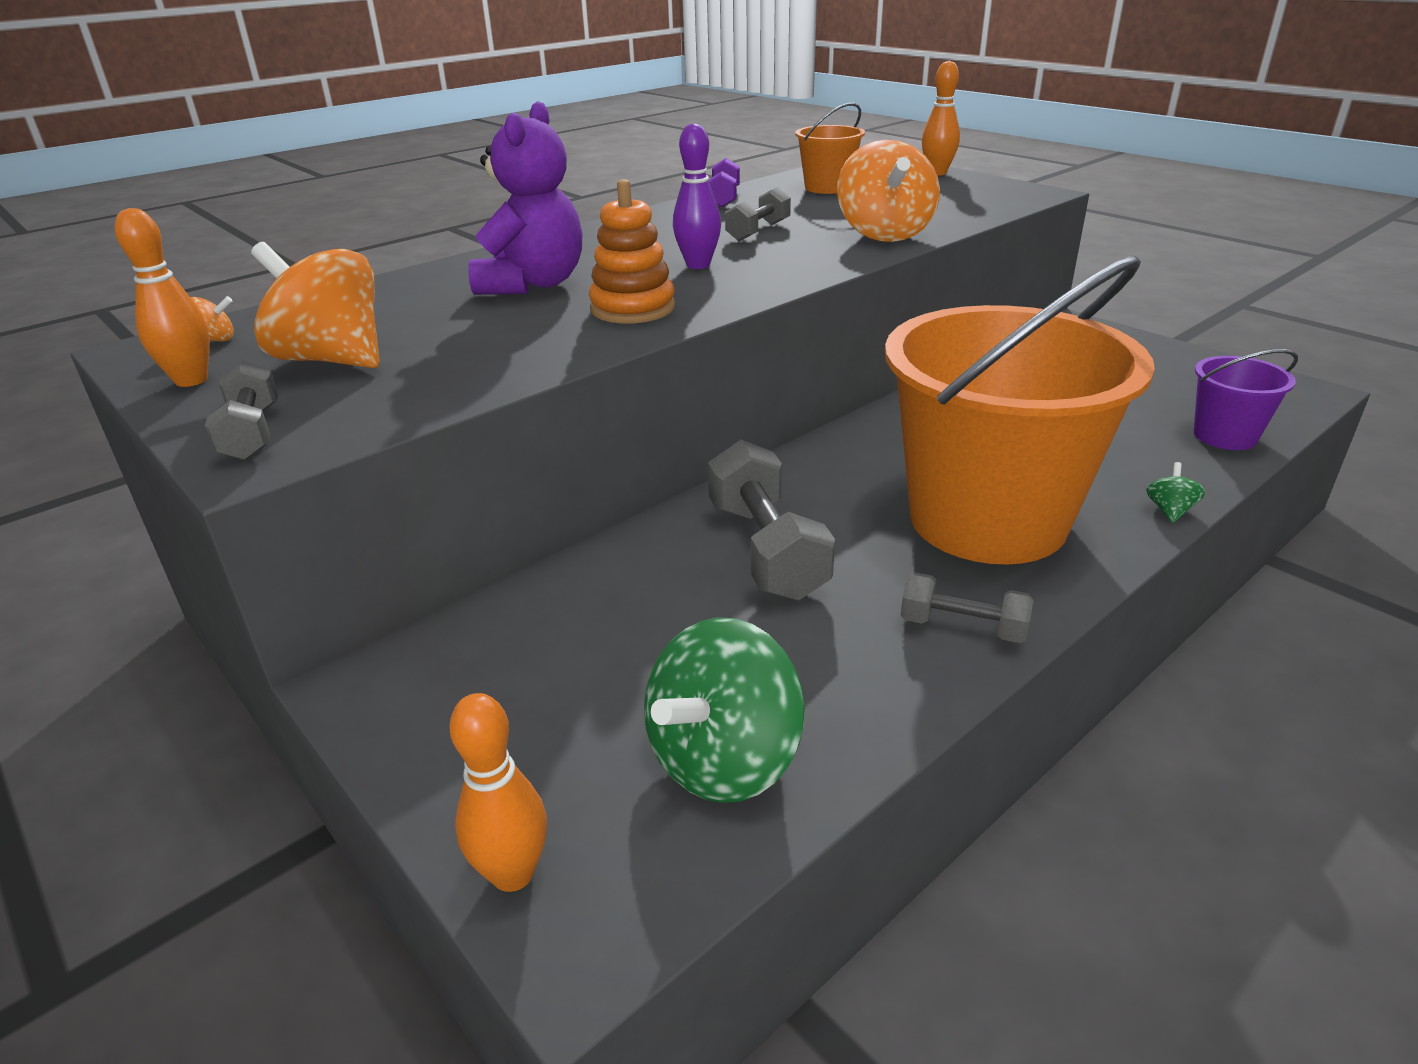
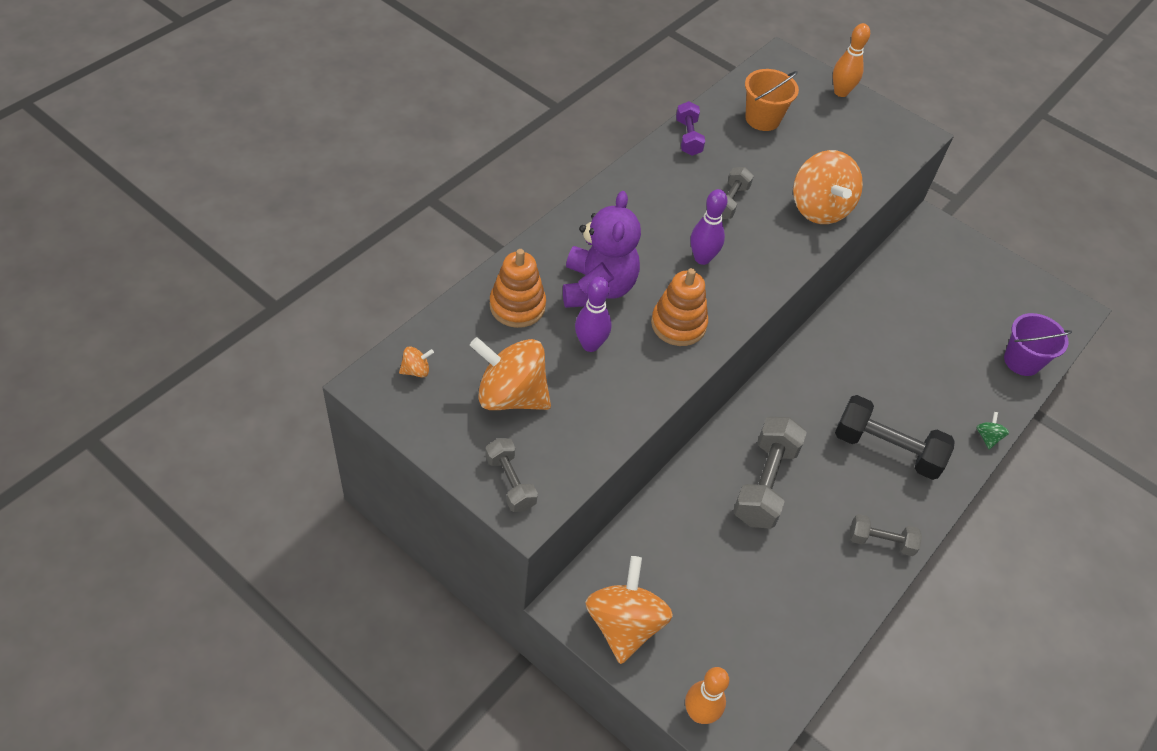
camera: 15 degrees left, 20 degrees up
orange bowling pin [115,208,210,387] -> none
green spinning top [644,617,805,803] -> none
grey dumbbell [708,440,835,601] -> grey dumbbell turned 45 degrees clockwise [733,416,807,529]
orange bucket [885,256,1155,565] -> black dumbbell [835,395,955,480]
none -> orange stacking toy [490,249,546,328]
none -> purple bowling pin [575,277,611,352]
none -> orange spinning top [585,556,673,664]

